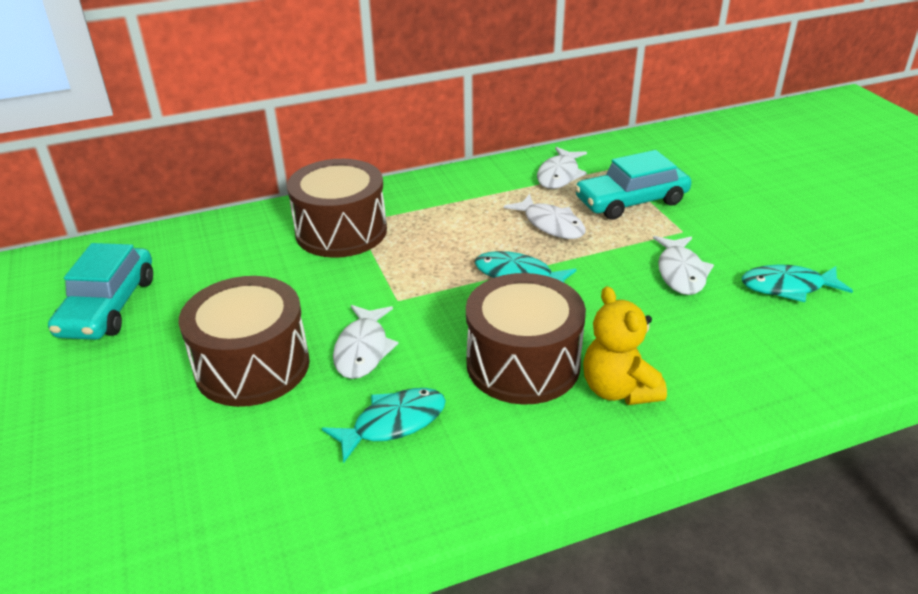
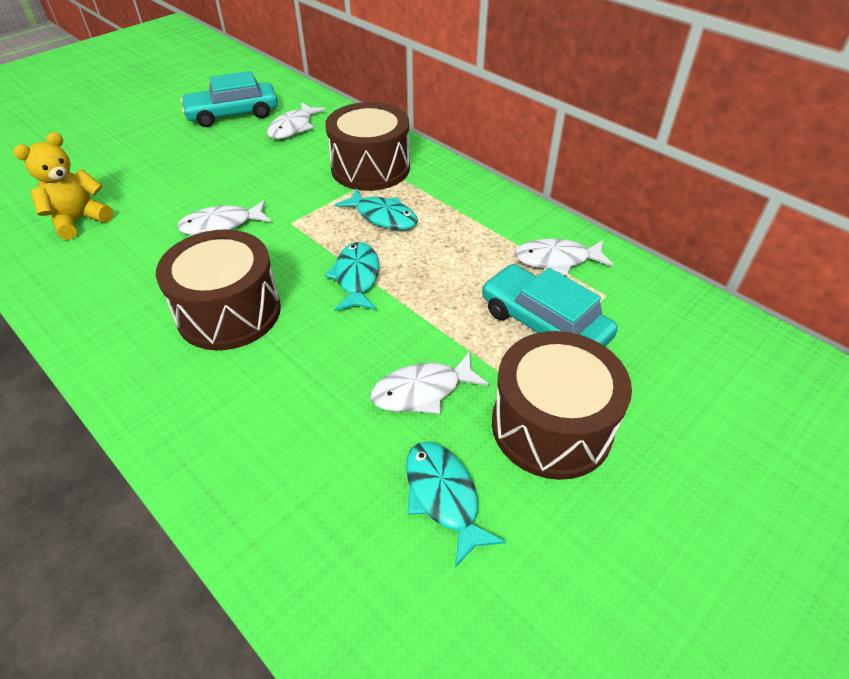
camera: 65 degrees right, 10 degrees up
brown drum [179,276,310,407] -> brown drum moved to [492,331,632,480]
turquoise fish [322,388,446,464] -> turquoise fish moved to [335,188,418,230]
white fish [504,194,586,239] -> white fish moved to [267,102,326,139]
yellow teddy bear [583,286,667,405] -> yellow teddy bear moved to [13,132,113,240]

